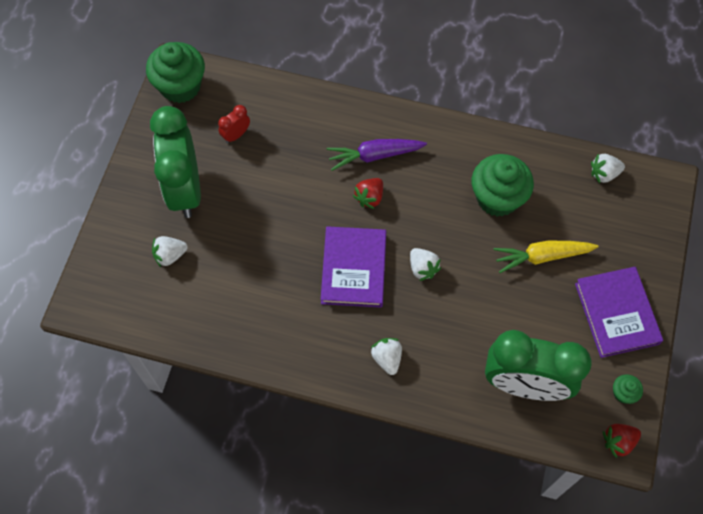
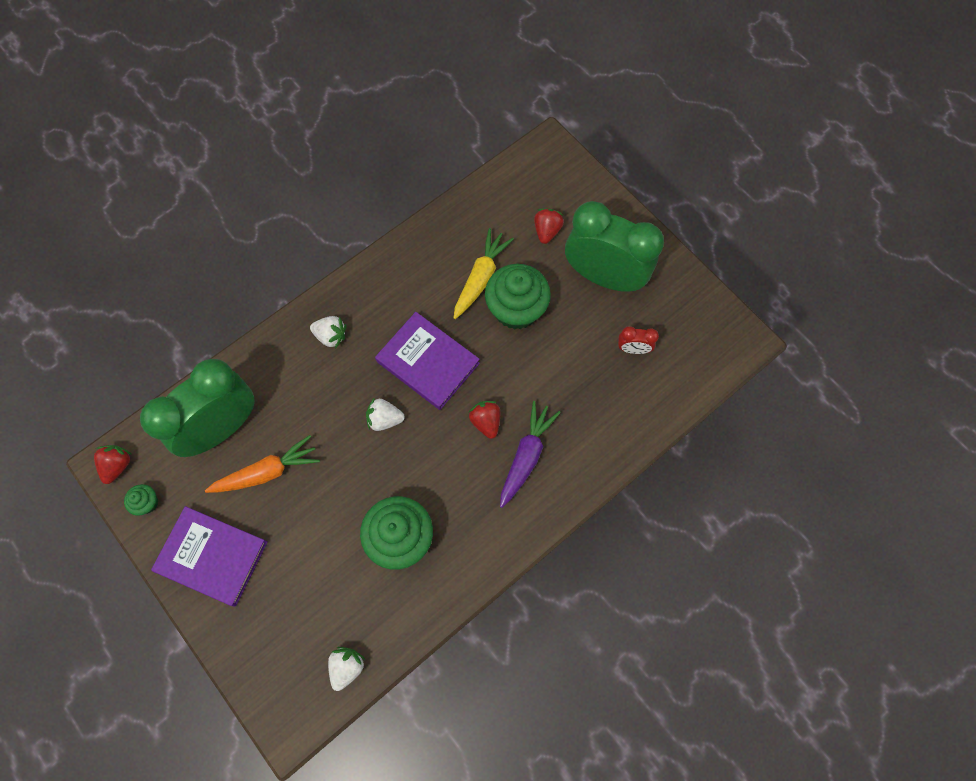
camera: 125 degrees right, 5 degrees up
green cupcake [146,42,205,103] -> green cupcake moved to [485,264,551,330]
white strawberry [152,236,188,267] -> red strawberry [534,209,564,244]
red clock [218,105,250,143] -> red clock turned 105 degrees clockwise [618,326,659,354]
yellow carrot [493,241,599,273] -> yellow carrot moved to [453,228,514,319]
none -> orange carrot [205,435,320,493]

